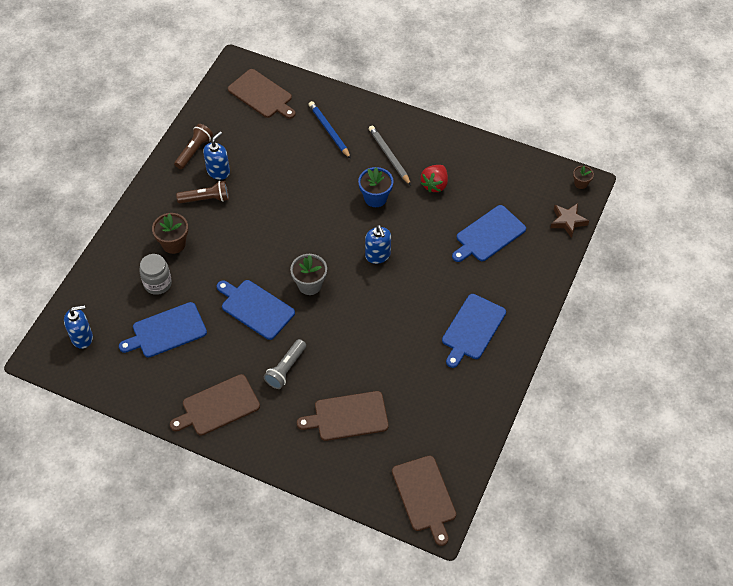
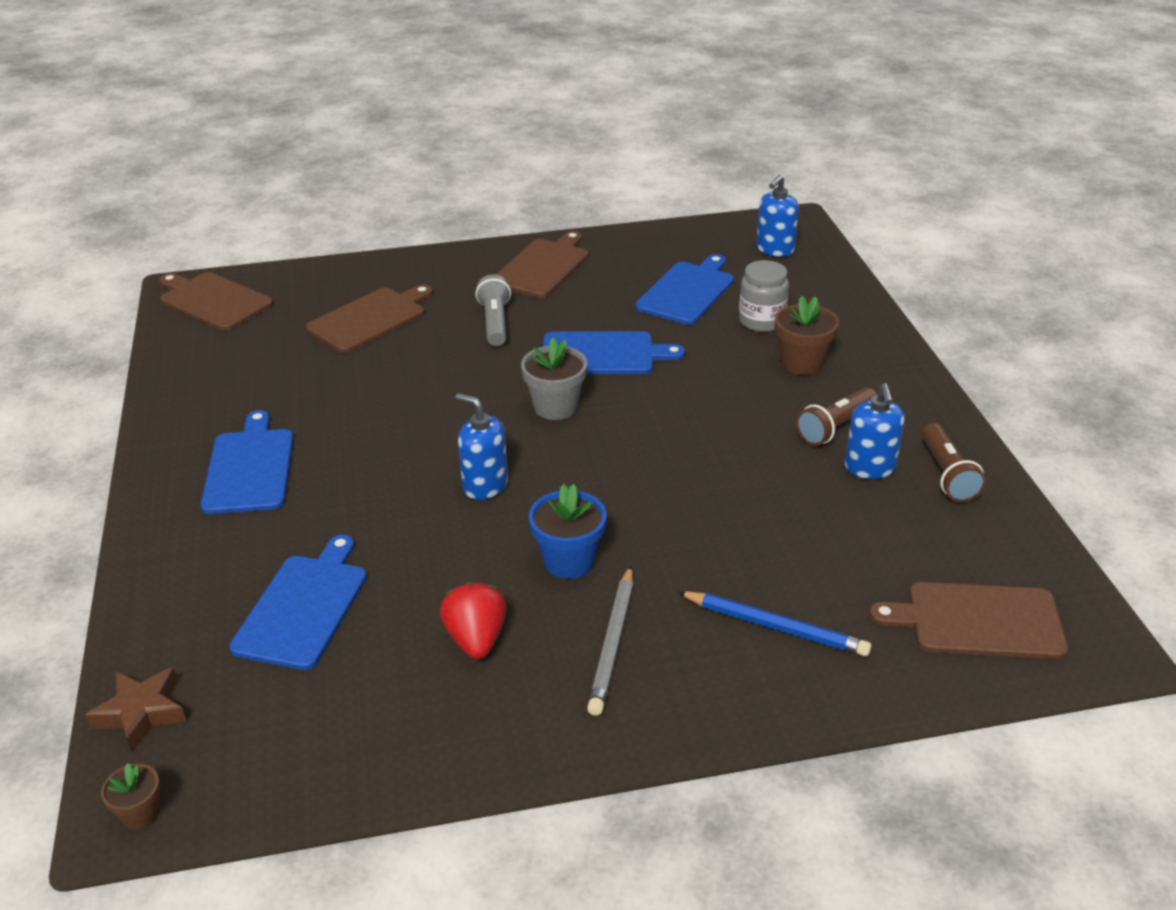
camera: 145 degrees right, 20 degrees down
grey pencil [369,126,411,185] -> grey pencil turned 75 degrees clockwise [587,566,633,716]

